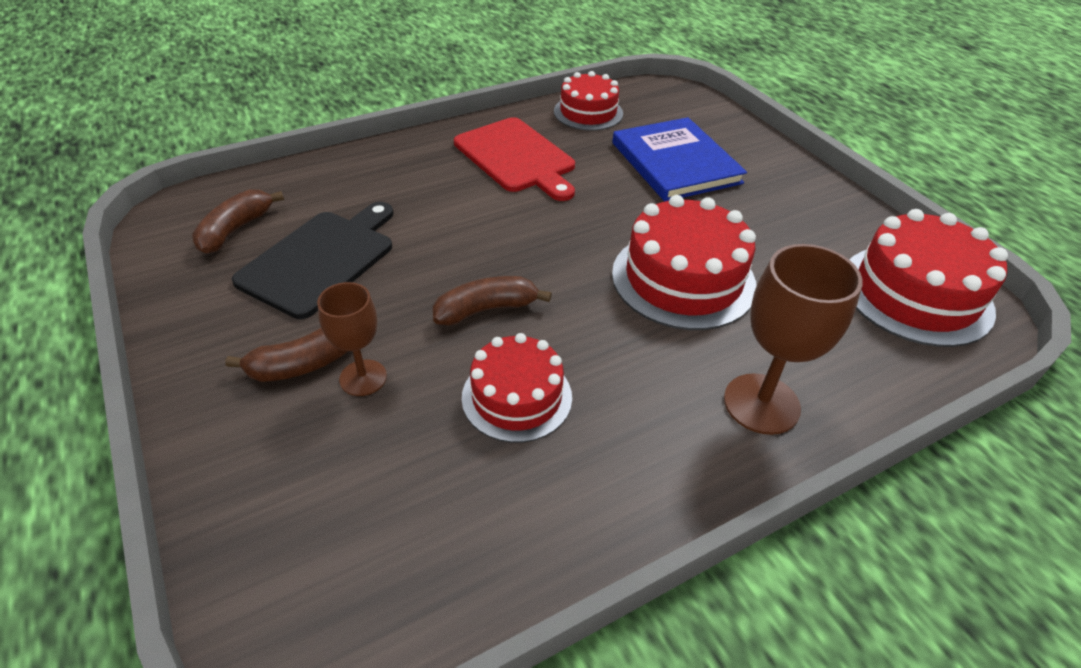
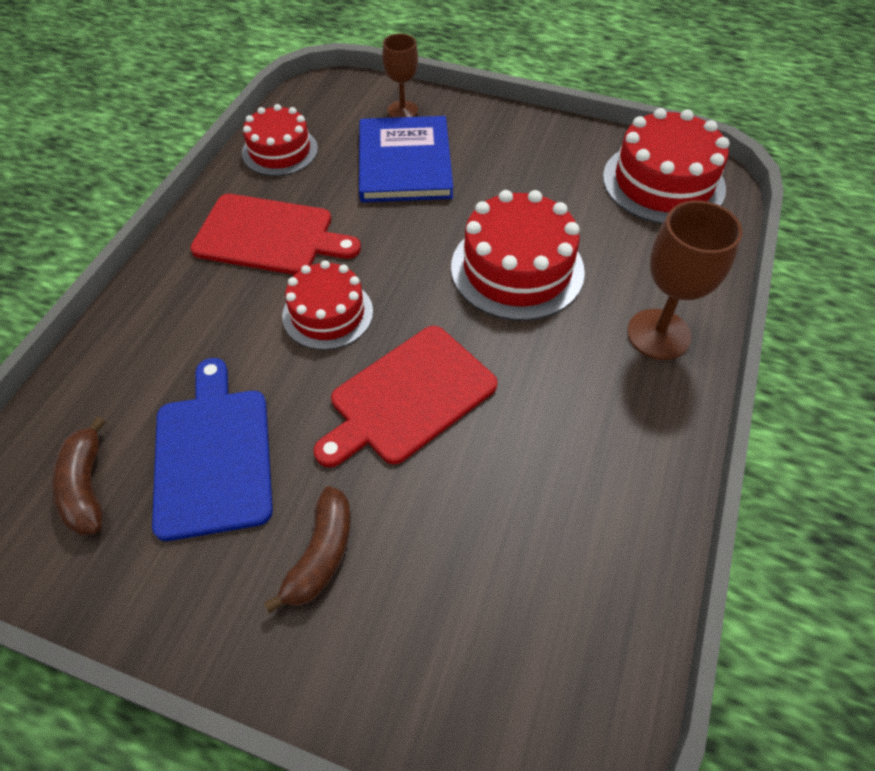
camera: 40 degrees left, 10 degrees up
black cutting board [232,202,393,319] -> blue cutting board [152,358,273,541]
brown goblet [317,282,387,396] -> brown goblet moved to [382,34,418,118]
brown banana [433,276,552,326] -> red cutting board [314,326,498,467]
red cake [462,333,572,443] -> red cake moved to [282,260,373,350]
blue book [612,117,747,202] -> blue book turned 60 degrees clockwise [359,116,453,202]

